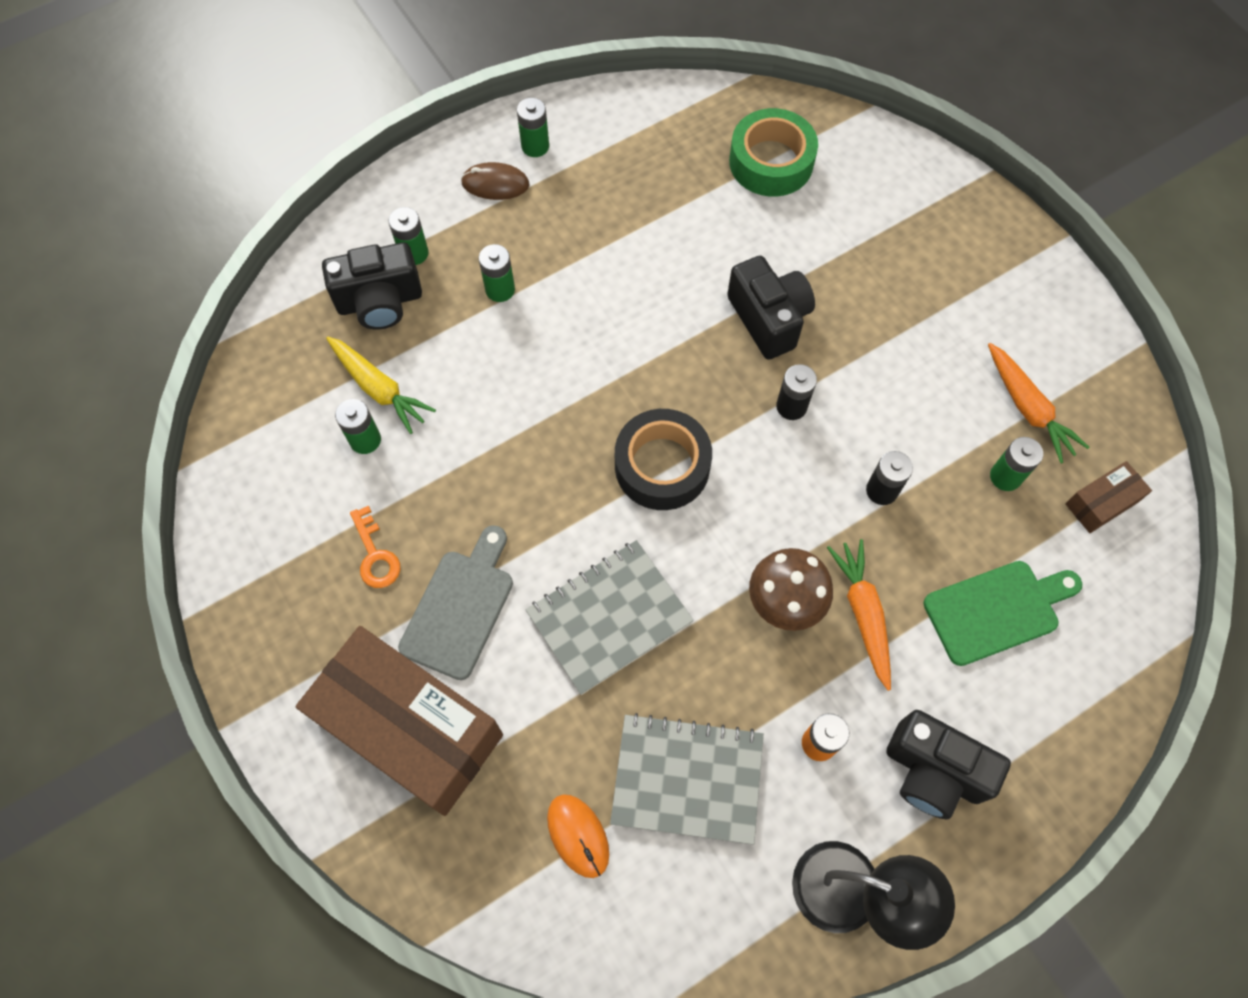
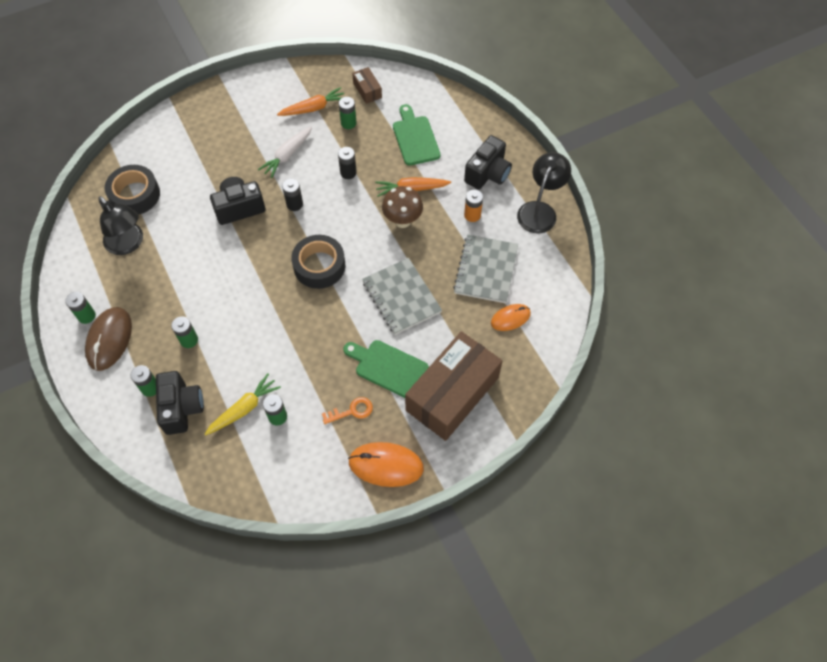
camera: 85 degrees left, 5 degrees down
grey cutting board [398,525,513,680] -> green cutting board [343,340,429,398]
brown mouse [461,162,529,200] -> brown mouse [85,307,132,371], size x1.61
green tape [729,108,818,197] -> black tape [105,165,160,215]
none -> black lamp [99,196,143,255]
none -> white carrot [258,126,312,178]
none -> orange mouse [348,442,424,487]

